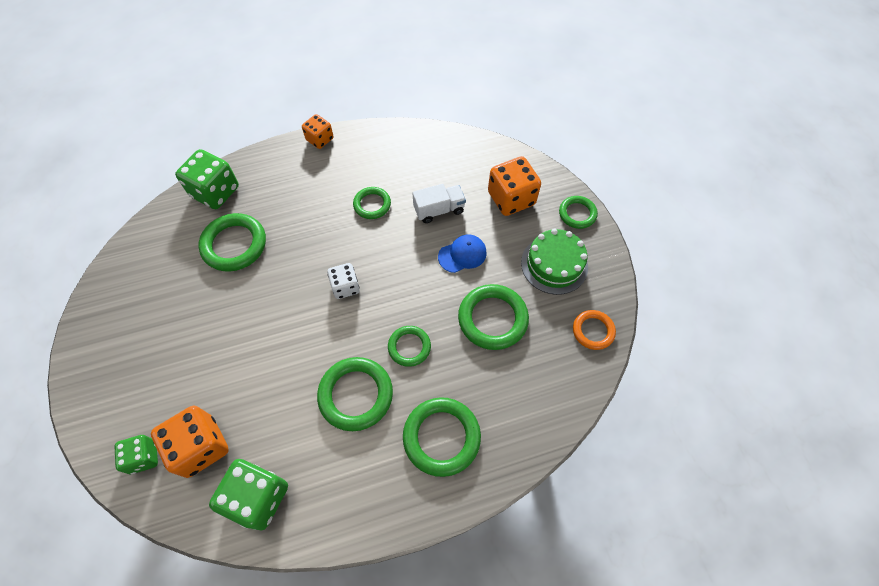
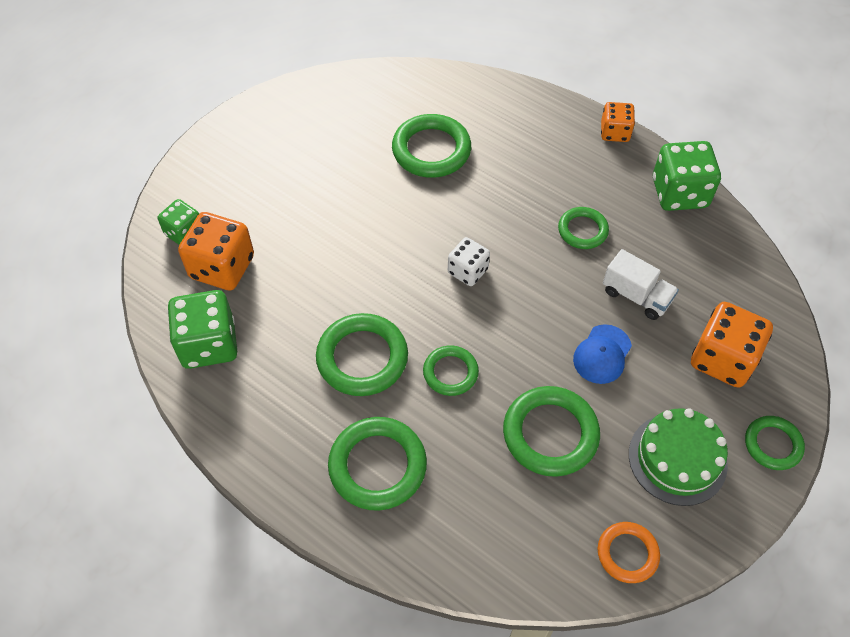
camera: 55 degrees right, 5 degrees down
green dice [175,149,239,209] -> green dice moved to [653,141,721,211]
blue cap [438,235,487,273] -> blue cap turned 90 degrees clockwise [573,324,632,384]

